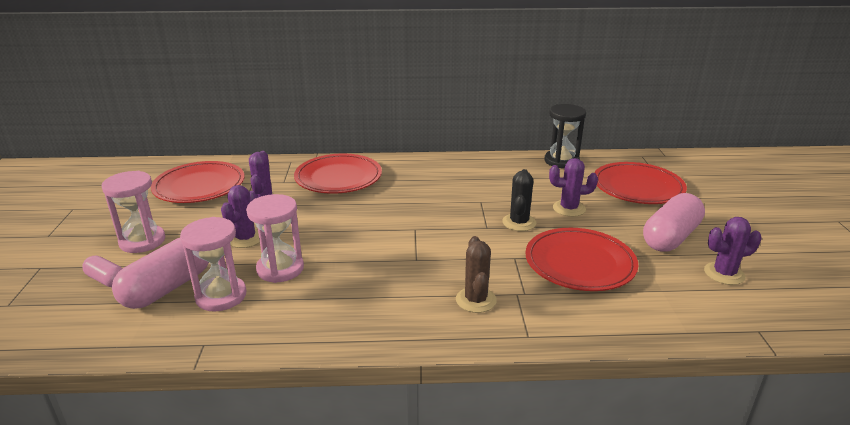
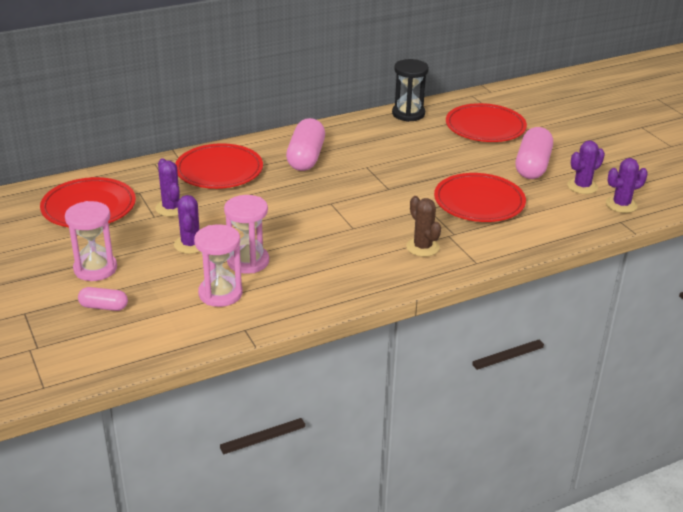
camera: 25 degrees left, 5 degrees up
pink capsule [112,238,209,309] -> pink capsule moved to [286,118,325,171]
black cactus [502,169,536,231] -> none
purple cactus [549,158,598,217] -> purple cactus moved to [606,158,648,213]

